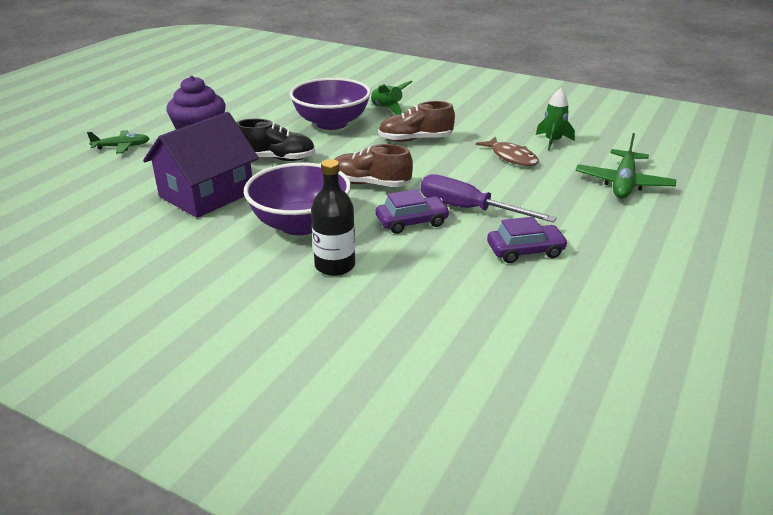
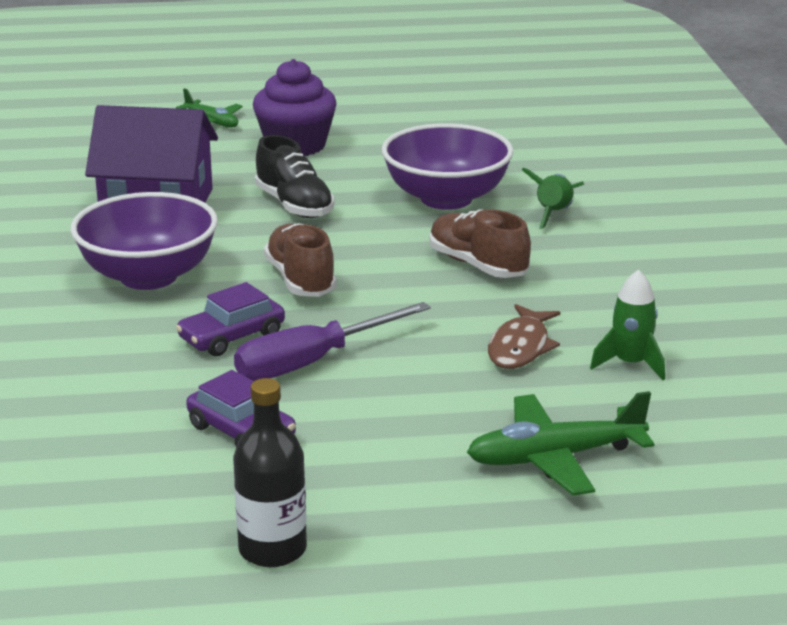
camera: 55 degrees right, 5 degrees down
black bottle [311,159,355,276] -> black bottle moved to [233,378,307,567]
purple car [376,189,450,234] -> purple car turned 105 degrees clockwise [176,282,285,356]
purple screwdriver [421,174,557,222] -> purple screwdriver turned 120 degrees counterclockwise [234,302,431,381]

